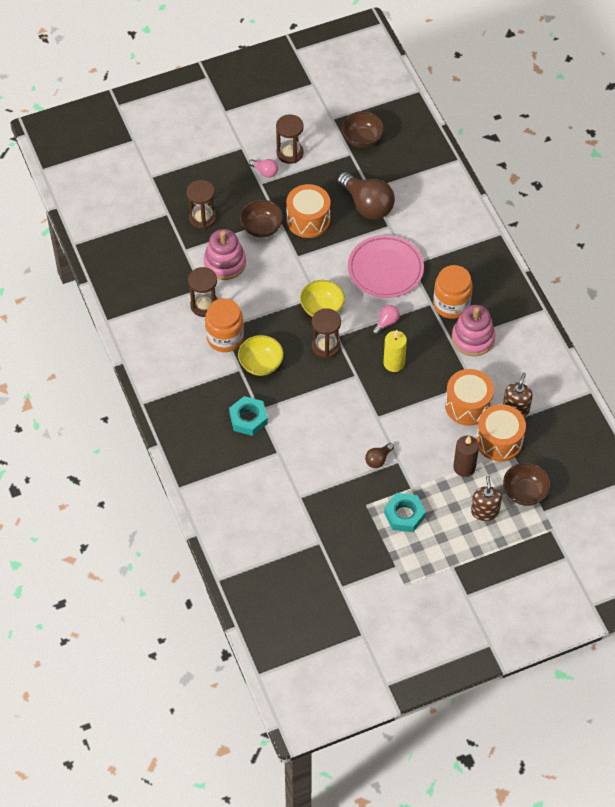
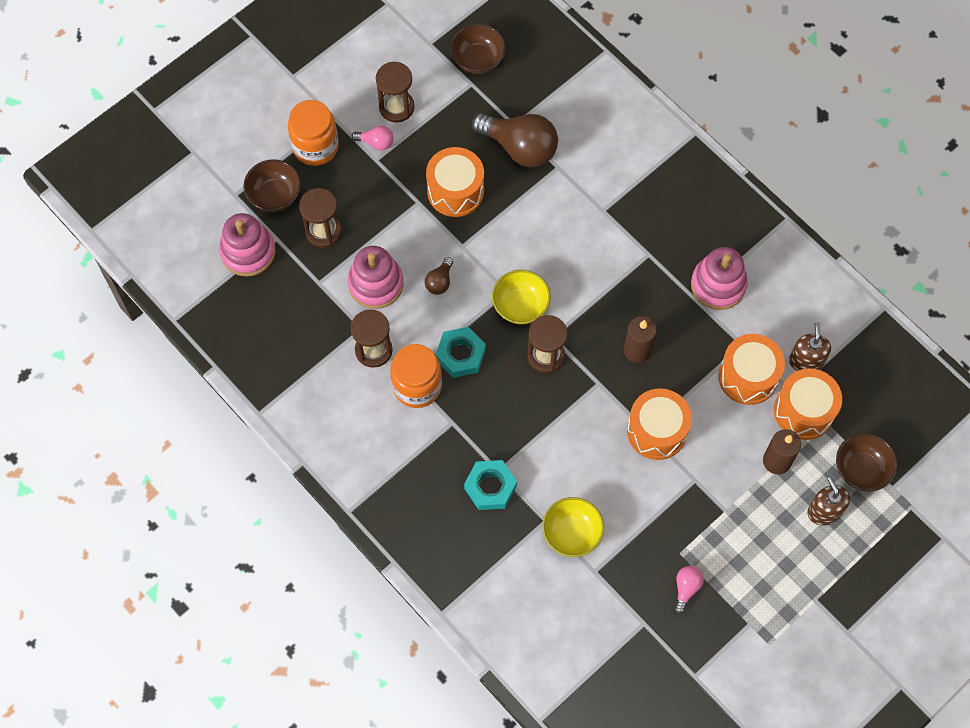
camera: 20 degrees left, 10 degrees up
yellow bowl [238,335,284,376] -> yellow bowl moved to [542,497,604,557]
brown bowl [240,200,283,238] -> brown bowl moved to [244,159,301,212]
pink plate [348,235,424,298] -> none
brown light bulb [365,443,394,468] -> brown light bulb moved to [425,257,453,295]
pink light bulb [372,305,400,335] -> pink light bulb moved to [674,566,704,614]
yellow candle [383,330,407,372] -> brown candle [624,316,657,363]
turquoise nut [384,493,426,532] -> turquoise nut moved to [436,327,486,378]
orange jar [433,265,473,319] -> orange jar moved to [288,100,339,166]
none -> pink stacking toy [219,213,276,277]
none -> orange drum [627,388,692,460]

